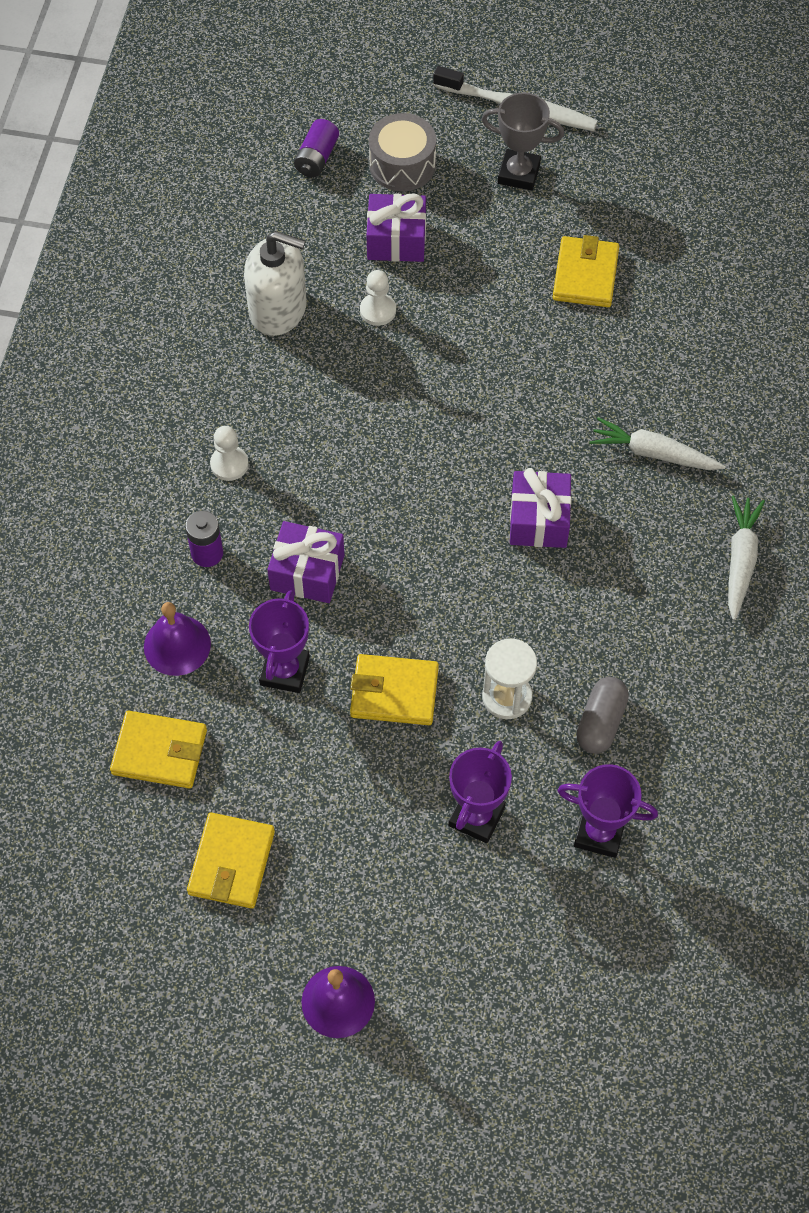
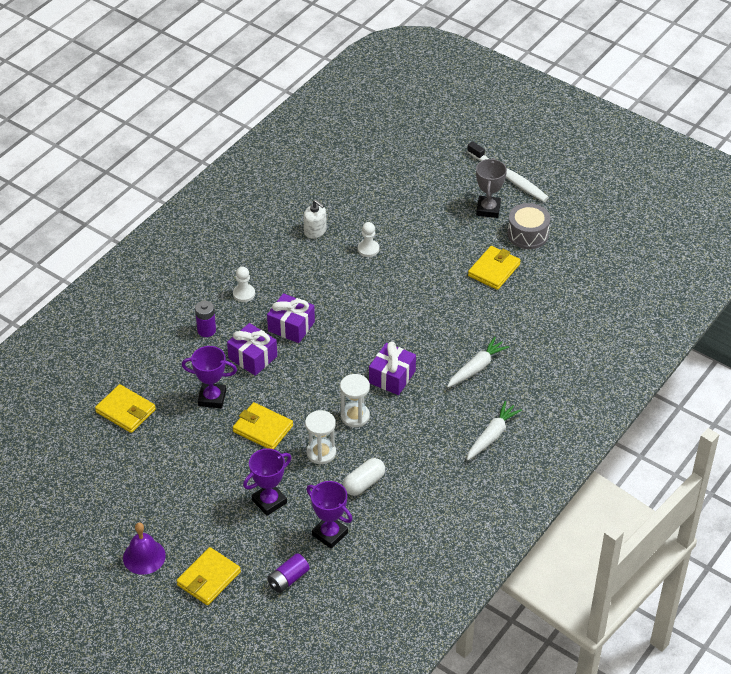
camera: 25 degrees right, 15 degrees down
purple bell [144,602,211,676] -> none
yellow wallet [187,812,275,909] -> yellow wallet moved to [176,547,241,605]
white soap dispenser [244,231,307,336] -> white soap dispenser [303,200,327,239], size x0.60
purple trophy [249,590,310,693] -> purple trophy turned 60 degrees clockwise [182,346,237,408]
purple battery [294,119,339,177] -> purple battery moved to [267,553,310,593]
purple gift [367,193,426,262] -> purple gift moved to [267,293,315,343]
grey drum [369,113,436,192] -> grey drum moved to [508,203,550,249]
grey trophy [481,92,564,191] -> grey trophy turned 60 degrees clockwise [476,158,507,218]
grey capsule [576,677,629,754] -> white capsule [343,458,385,496]
white carrot [589,417,725,470] -> white carrot turned 90 degrees clockwise [447,337,509,388]
none -> white hourglass [340,374,370,427]

